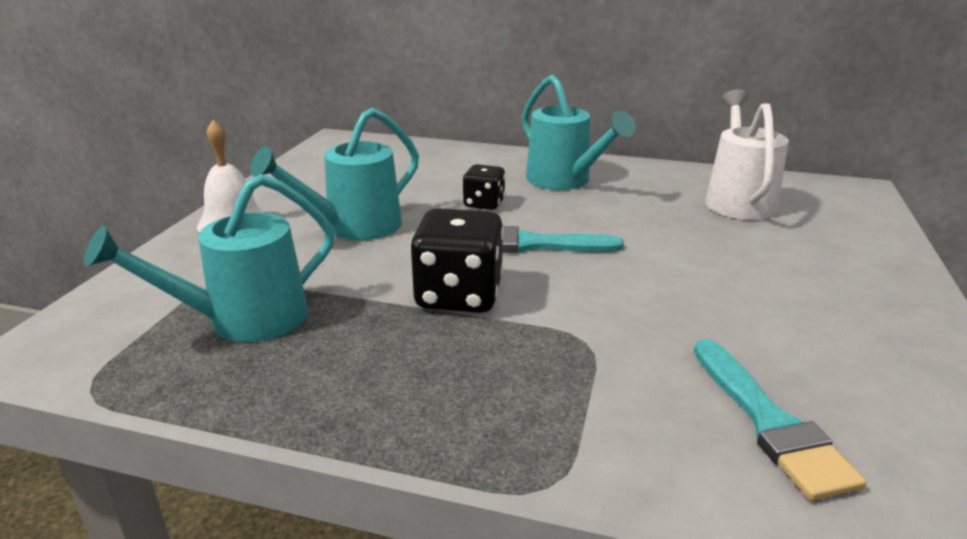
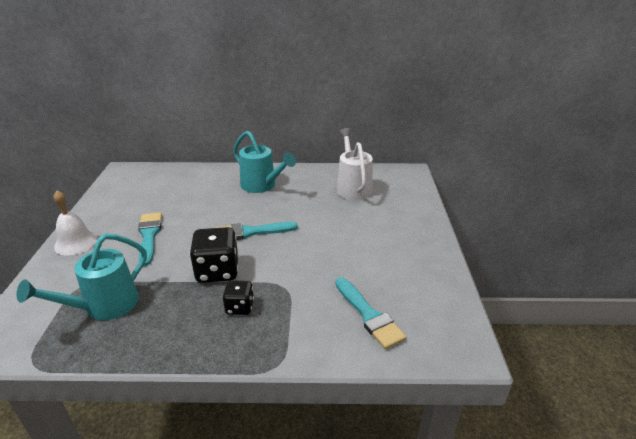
camera: 15 degrees left, 5 degrees up
turquoise watering can [250,108,419,240] -> turquoise brush [138,212,162,266]
black dice [463,164,505,210] -> black dice moved to [223,280,254,315]

